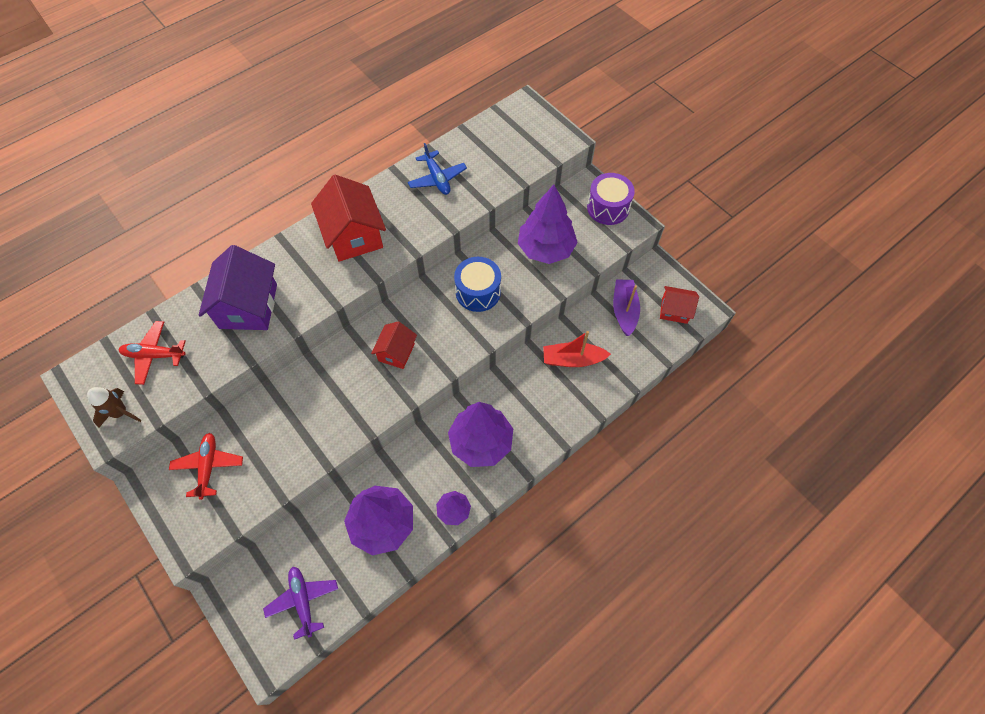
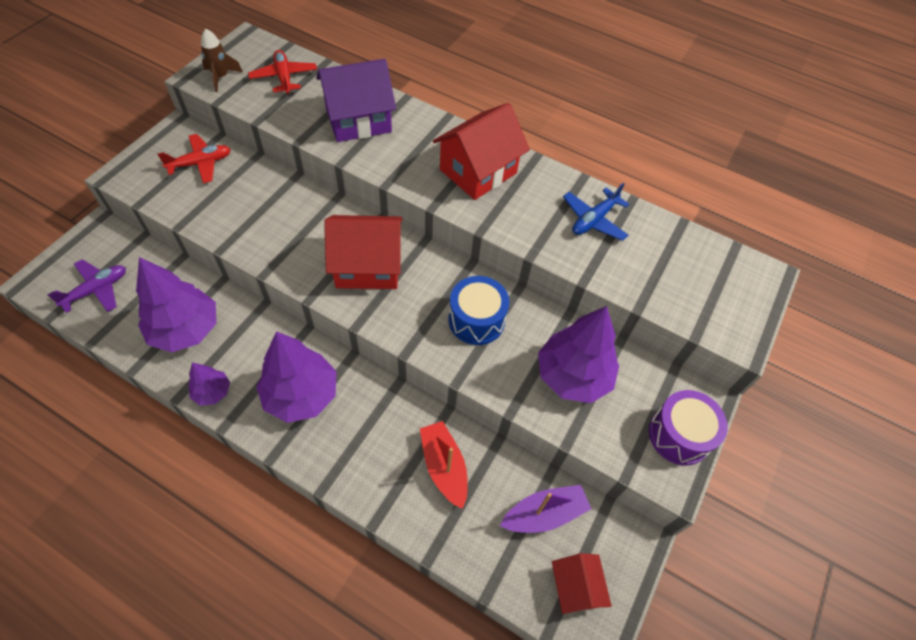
camera: 65 degrees right, 5 degrees down
red house [371,321,417,369] -> red house [324,215,403,289], size x1.74

